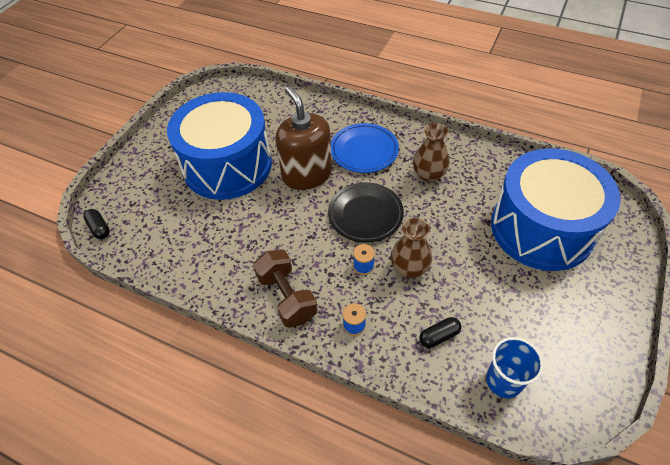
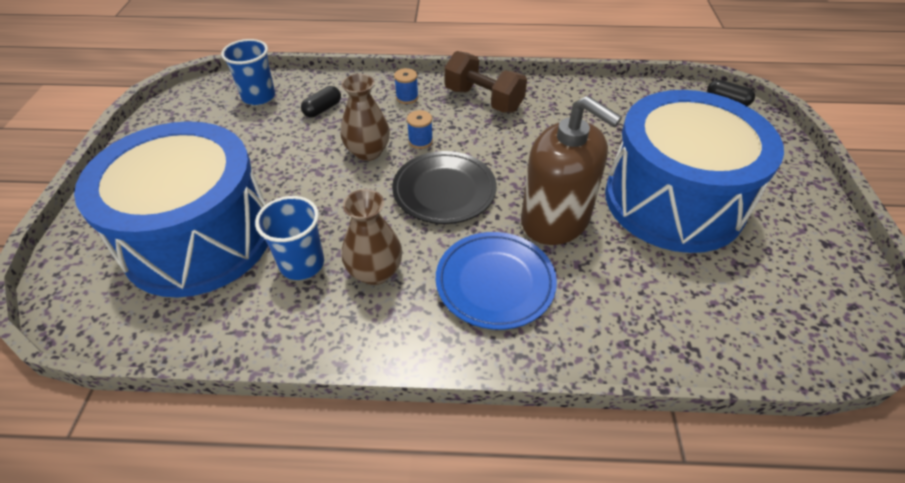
camera: 155 degrees right, 5 degrees down
none -> blue cup [255,196,324,280]

